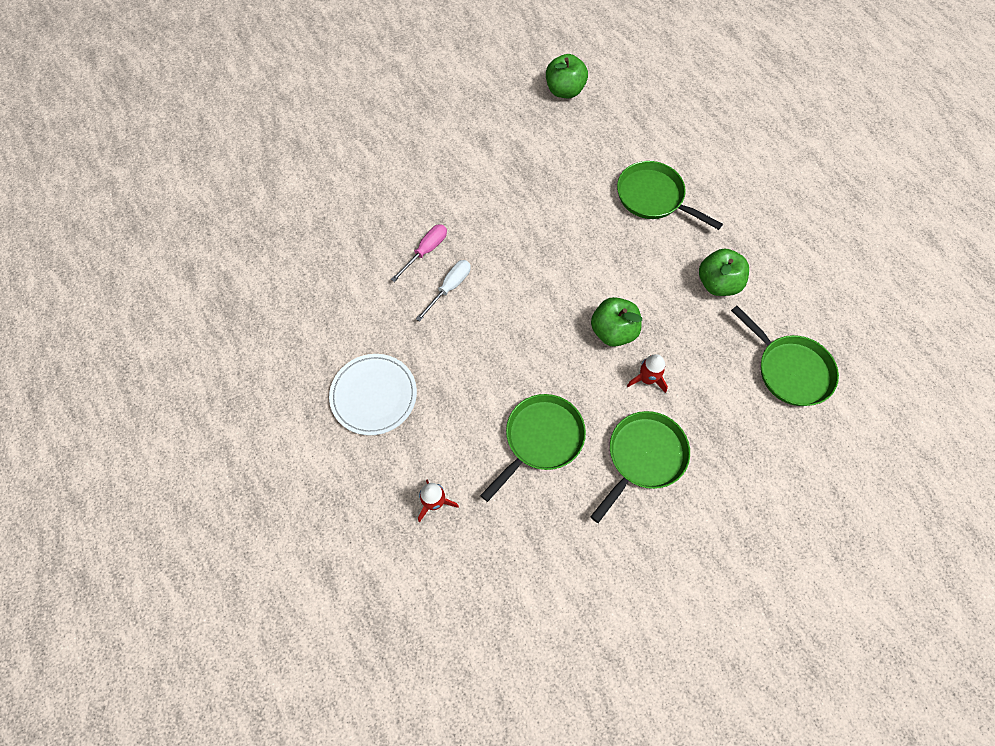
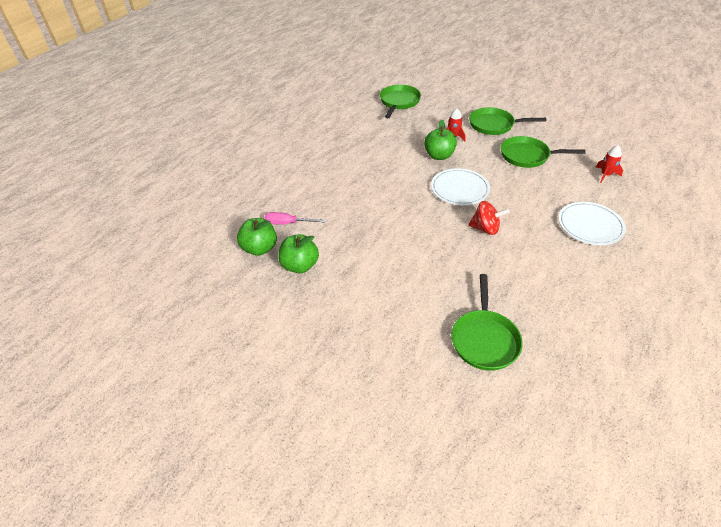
camera: 120 degrees left, 20 degrees down
pink screwdriver [391,224,447,282] -> pink screwdriver moved to [265,212,326,224]
white screwdriver [416,260,471,322] -> red spinning top [468,201,510,235]
green pan [617,161,723,230] -> green pan moved to [452,274,523,371]
green apple [699,248,749,296] -> green apple moved to [278,234,319,273]
none -> white plate [431,168,490,205]

